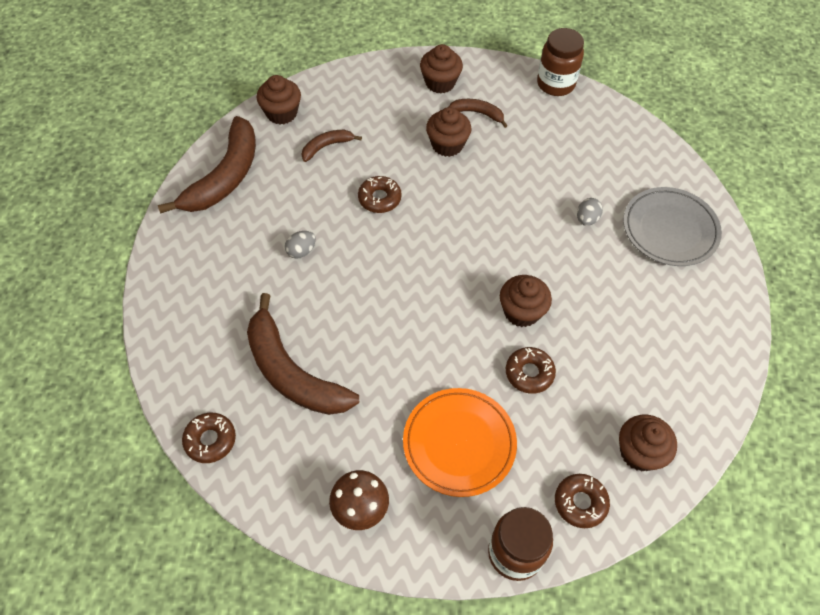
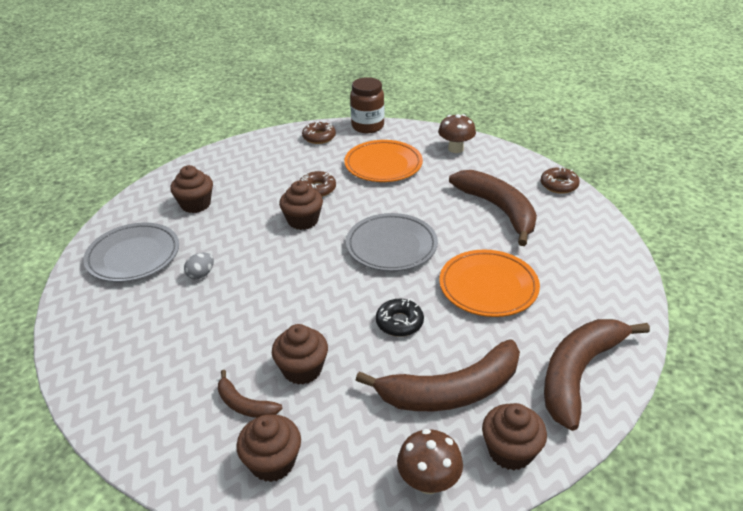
camera: 165 degrees left, 20 degrees down
grey egg [285,231,316,259] -> orange plate [439,250,540,317]
brown banana [302,130,362,162] -> brown banana [356,339,520,411], size x2.08
brown donut [358,176,402,213] -> black donut [376,299,424,337]
brown jar [537,28,584,96] -> none
brown cupcake [619,415,677,472] -> brown cupcake moved to [170,165,213,213]
none -> grey plate [346,213,438,271]
none -> brown mushroom [397,429,463,494]

